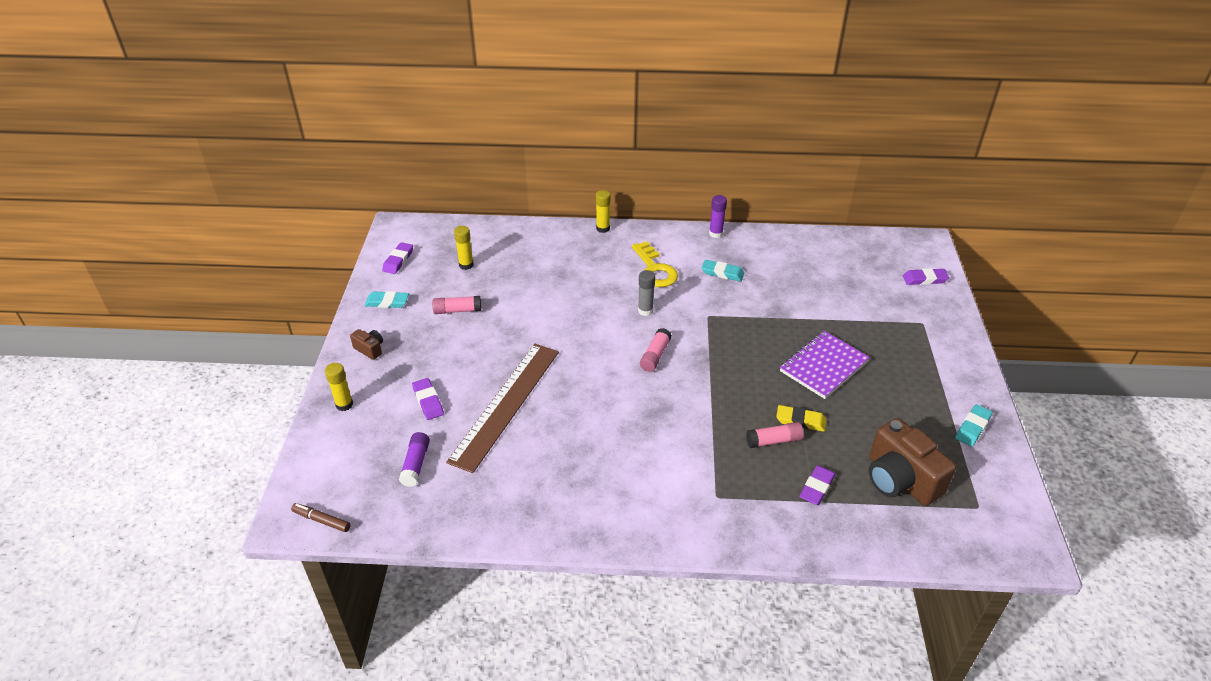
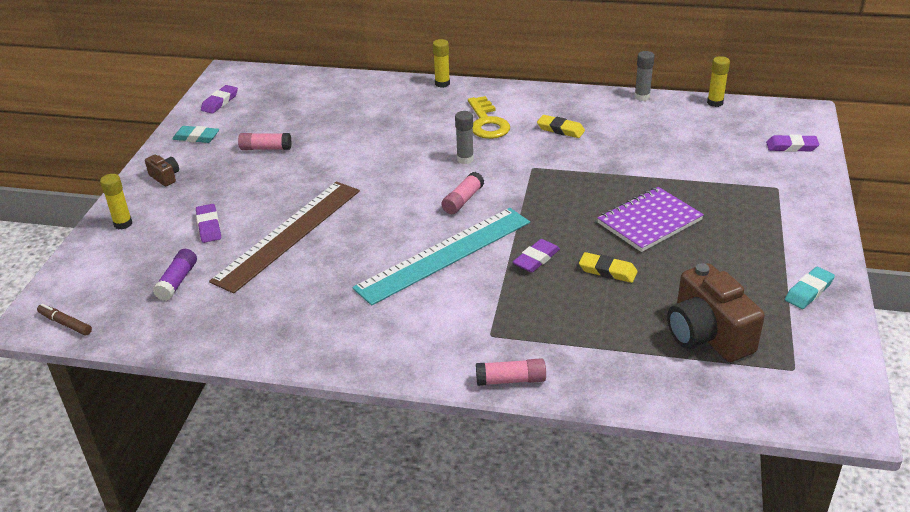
camera: 10 degrees right, 5 degrees down
yellow glue stick [454,226,474,270] -> yellow glue stick moved to [707,56,730,107]
turquoise eraser [702,260,744,282] -> yellow eraser [537,115,585,138]
purple glue stick [709,195,727,238] -> none
pink glue stick [746,422,804,448] -> pink glue stick moved to [476,358,546,386]
purple eraser [799,465,836,505] -> purple eraser moved to [513,239,560,273]
none -> turquoise ruler [352,208,530,306]
none -> grey glue stick [634,51,655,101]

